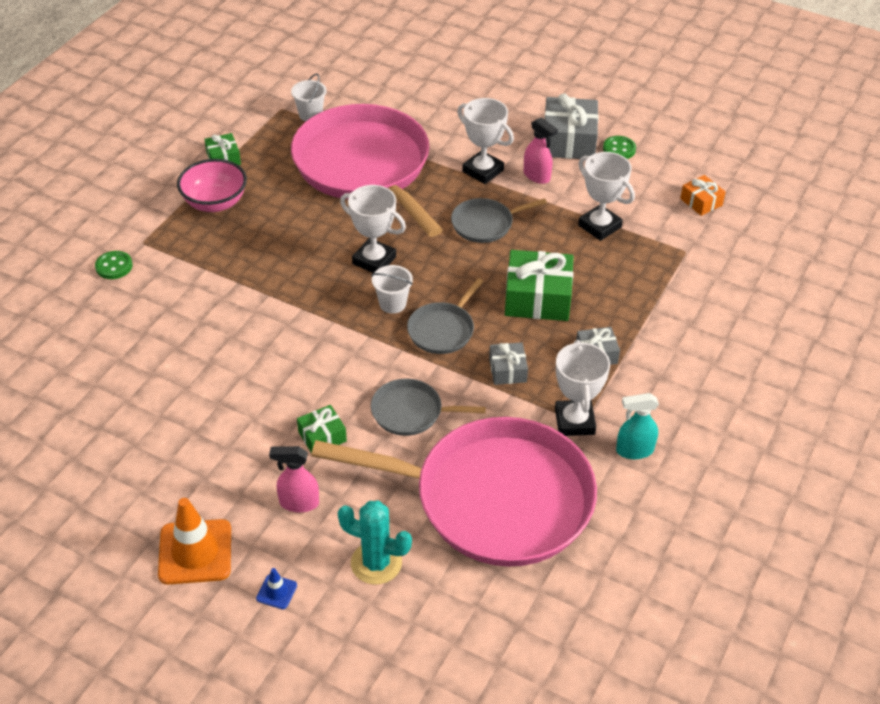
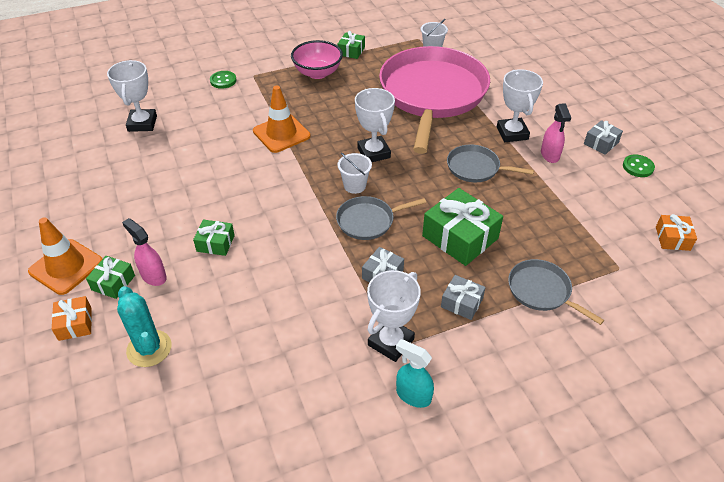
camera: 40 degrees right, 0 degrees up
blue traffic cone [256,568,297,609] -> orange gift [52,296,92,341]
pink pan [311,417,597,567] -> none
grey pan [371,378,486,436] -> grey pan moved to [508,259,604,325]
grey gift [544,94,599,159] -> grey gift [584,120,623,155], size x0.54
white trophy [578,152,635,241] -> white trophy moved to [107,60,157,132]
none -> green gift [86,256,135,299]
none -> orange traffic cone [253,86,310,153]

